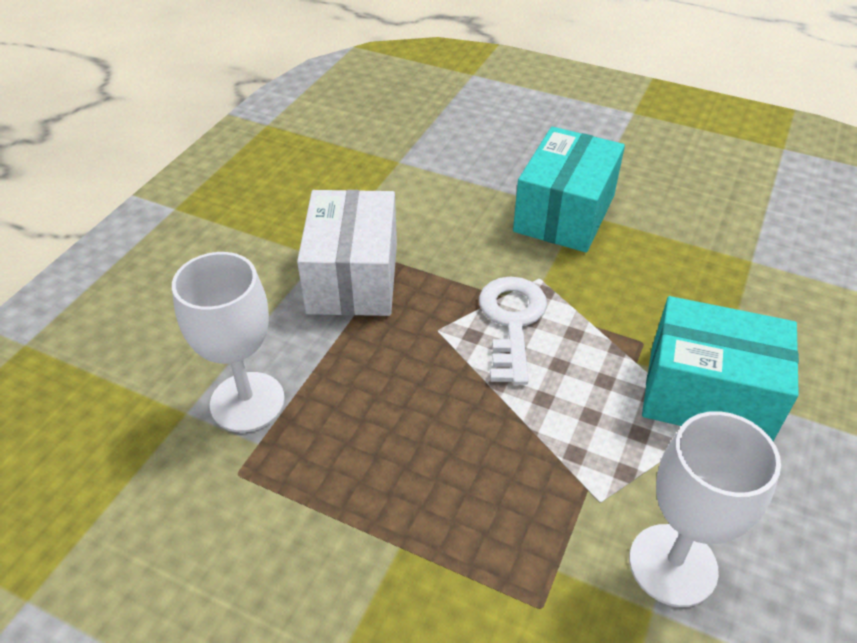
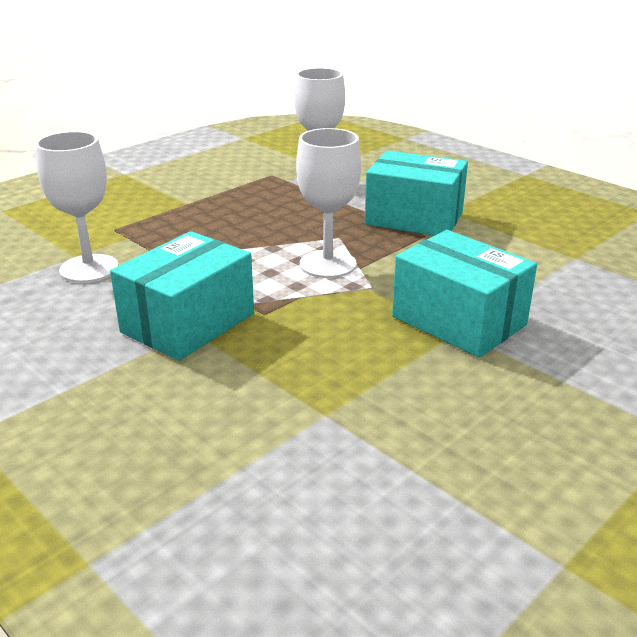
camera: 110 degrees right, 15 degrees down
white box [297,190,397,316] -> turquoise box [365,150,468,236]
white key [479,277,547,385] -> white goblet [296,128,361,278]

